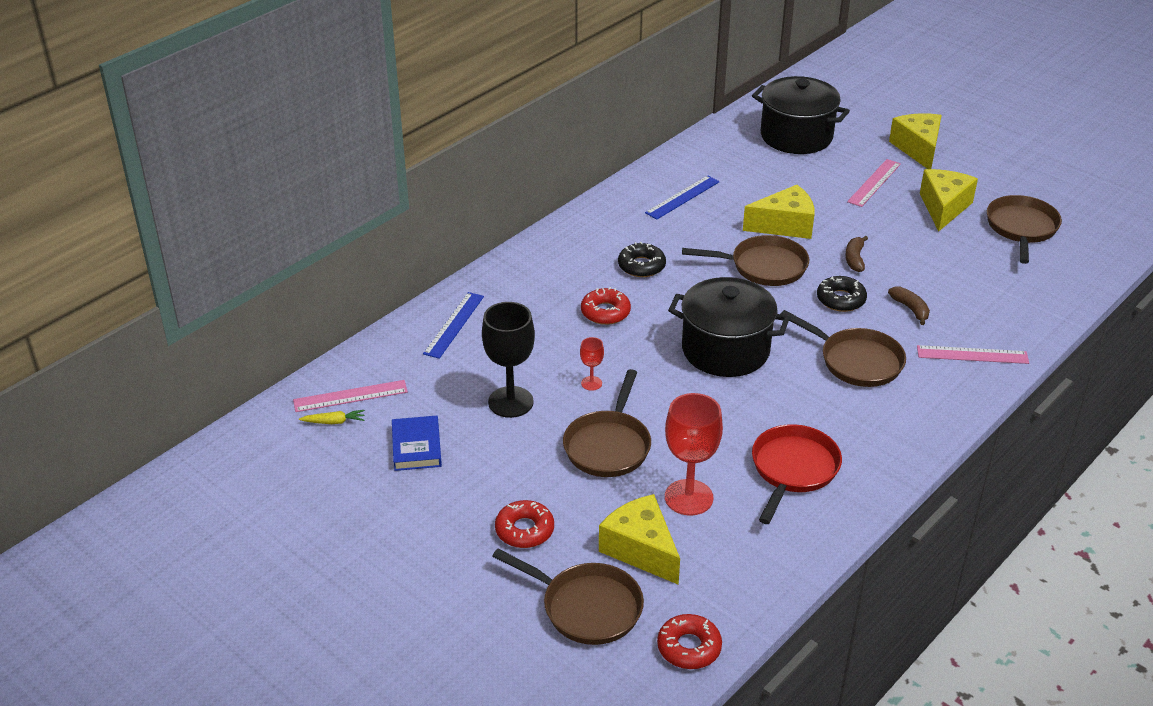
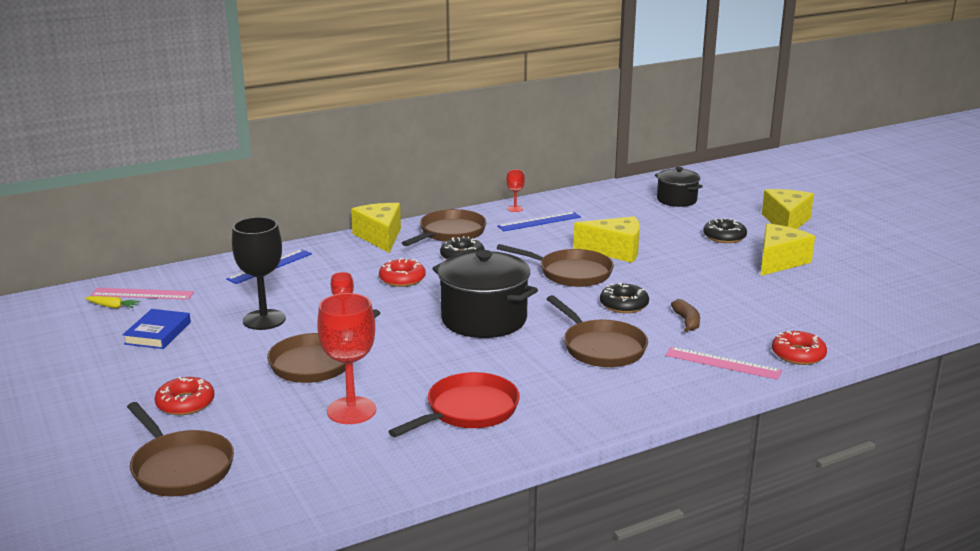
camera: 20 degrees right, 15 degrees down
yellow cheese [599,494,680,585] -> yellow cheese moved to [351,203,401,253]
red donut [657,614,722,669] -> red donut moved to [772,330,827,365]
black pot [752,76,850,154] -> black pot [655,167,703,207], size x0.59
brown banana [845,236,868,272] -> none
pink ruler [847,159,901,207] -> black donut [703,218,747,243]
brown pan [987,195,1062,264] -> brown pan moved to [402,209,487,246]
none -> red goblet [507,170,525,212]

